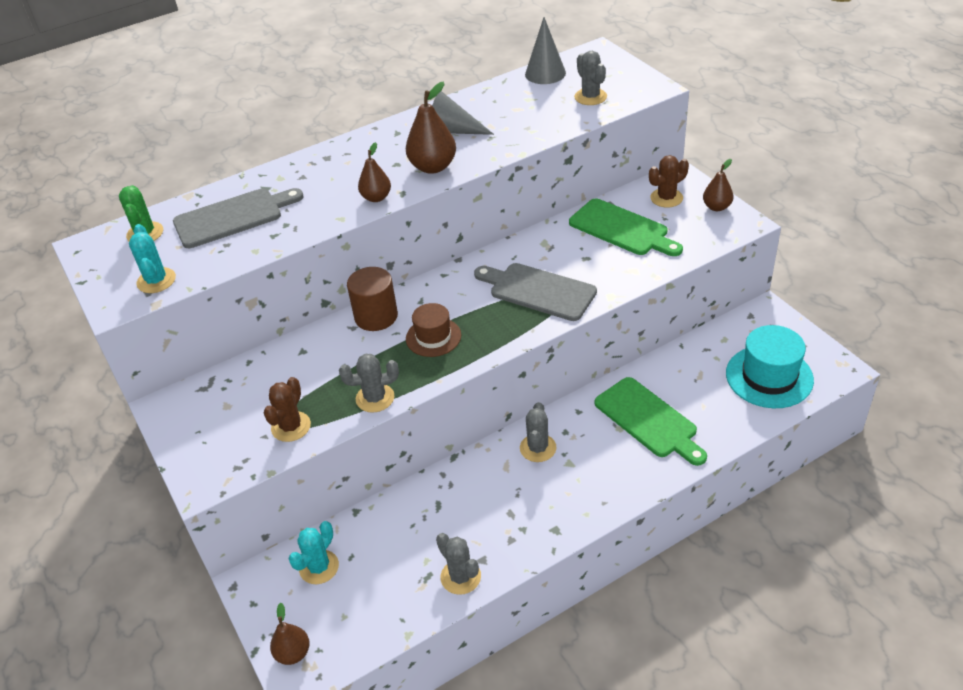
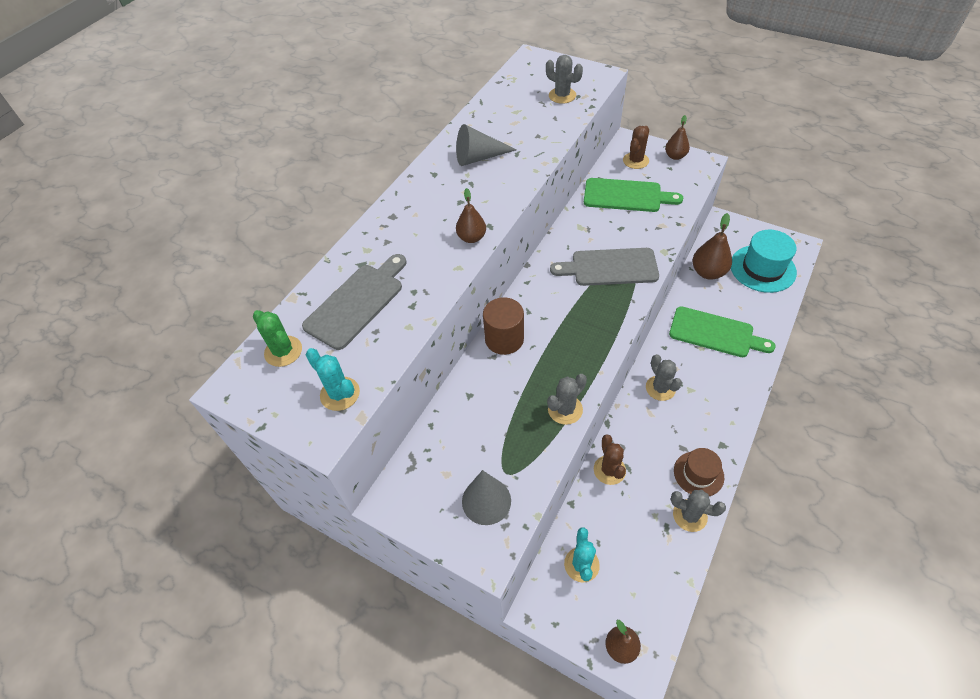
camera: 30 degrees left, 10 degrees up
brown cactus [264,377,311,442] -> brown cactus moved to [594,434,626,485]
brown pear [406,82,456,174] -> brown pear moved to [692,213,732,280]
brown hat [406,303,461,357] -> brown hat moved to [674,448,724,496]
grey cone [525,17,566,84] -> grey cone moved to [462,470,511,525]

